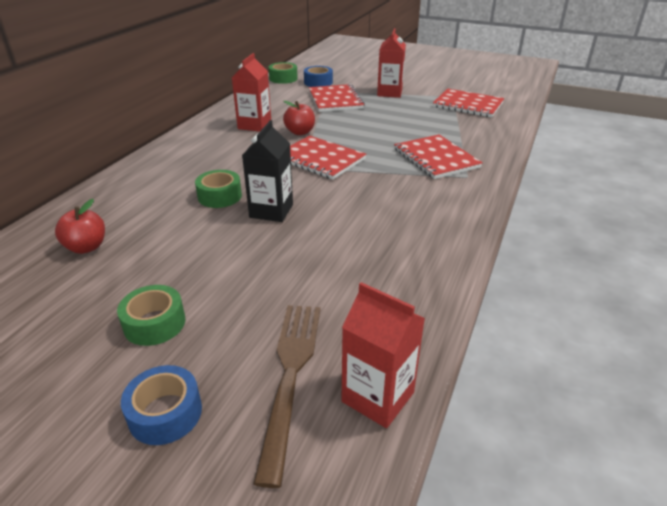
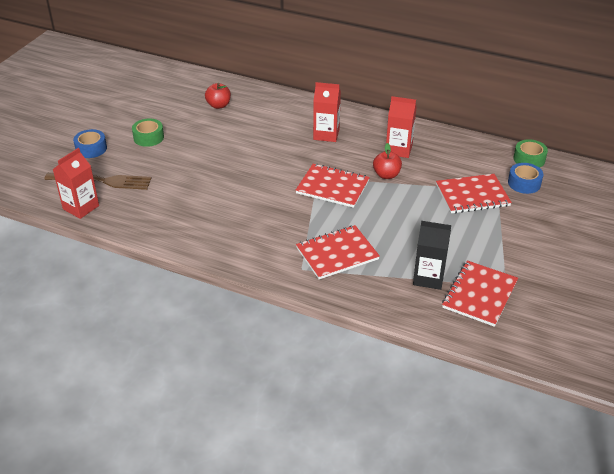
camera: 90 degrees right, 5 degrees up
green tape [195,170,242,208] -> none
black carton [242,120,293,222] -> black carton moved to [413,221,451,290]
red notebook [290,135,367,180] -> red notebook turned 75 degrees clockwise [296,164,370,208]
red carton [377,28,406,98] -> red carton moved to [313,82,341,142]

